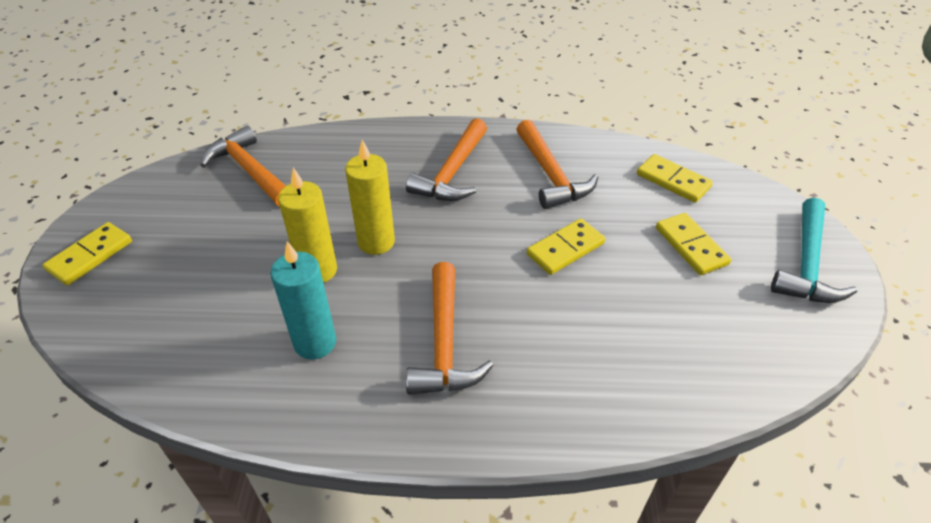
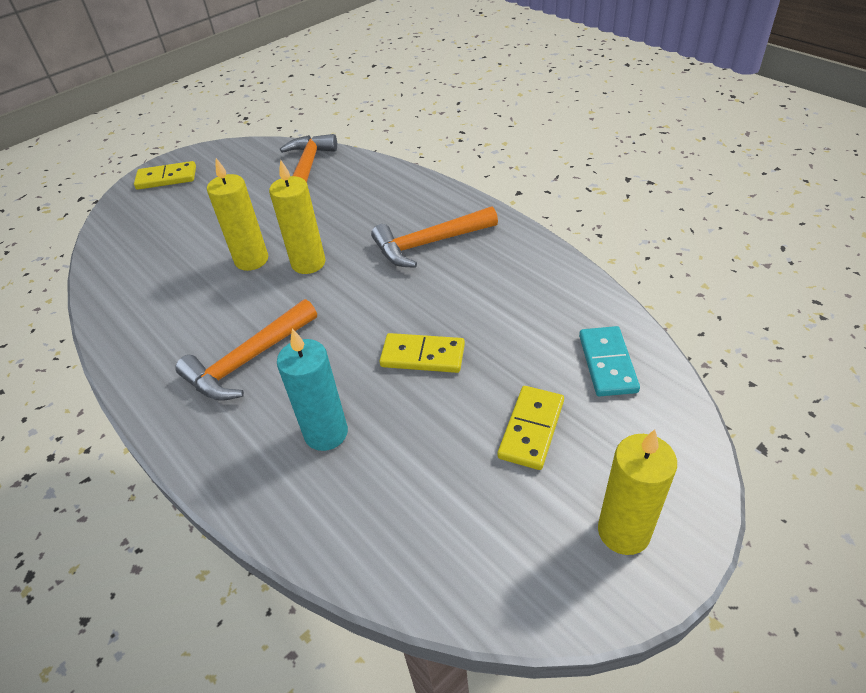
camera: 50 degrees right, 0 degrees up
turquoise candle [270,241,336,359] -> turquoise candle moved to [277,328,348,451]
orange hammer [516,120,598,209] -> none
yellow domino [637,154,713,203] -> turquoise domino [579,326,640,396]
turquoise hammer [771,198,857,303] -> yellow candle [598,429,677,555]

